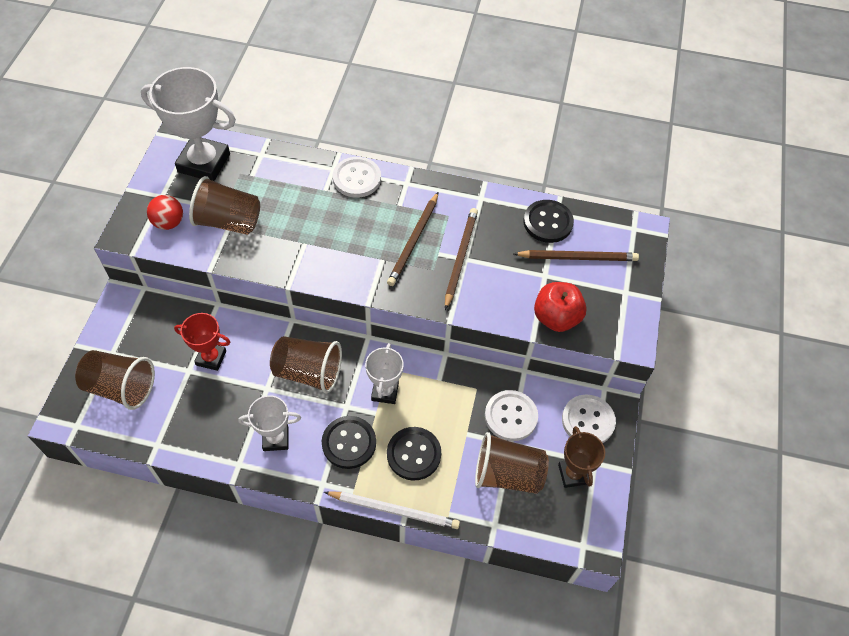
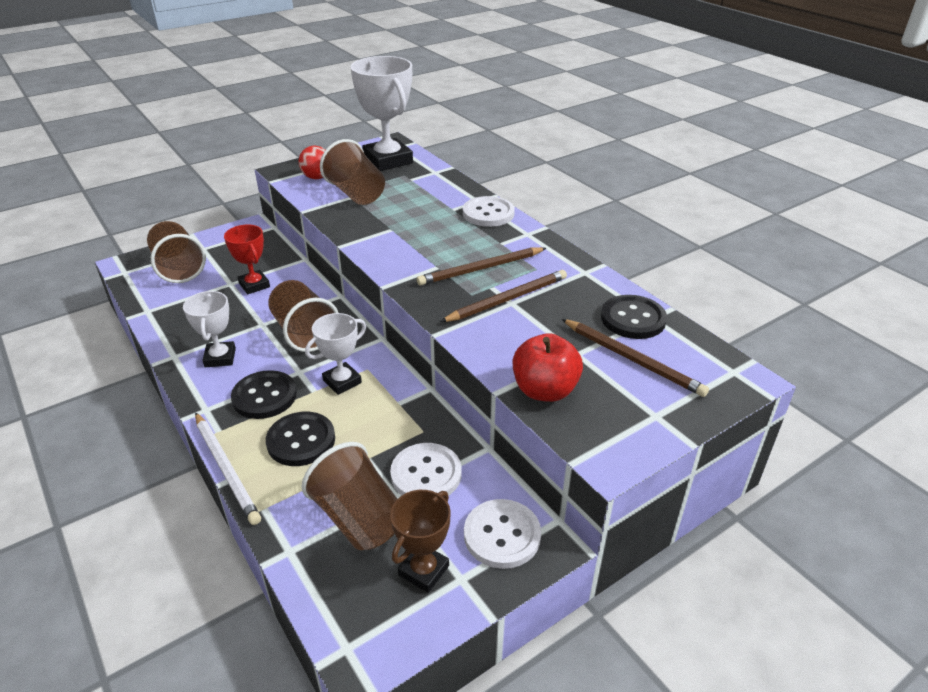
camera: 45 degrees right, 20 degrees down
white trophy [238,395,301,451] -> white trophy turned 45 degrees clockwise [183,291,236,367]

